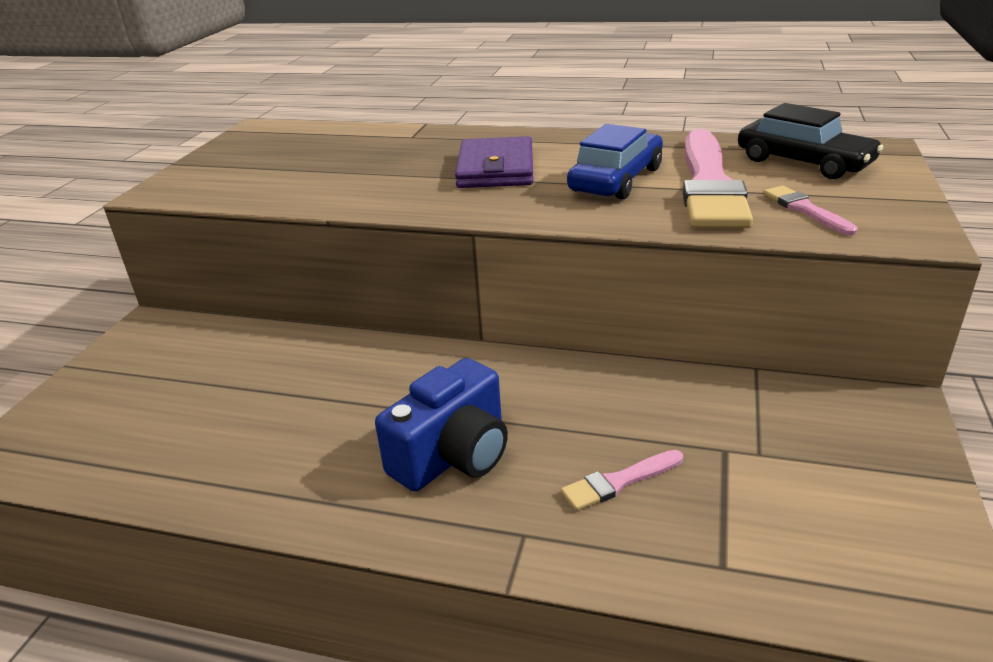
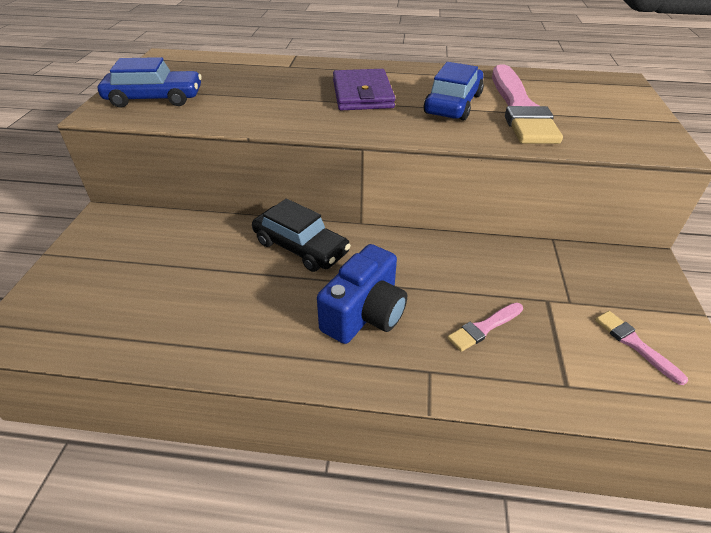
camera: 10 degrees left, 10 degrees up
black car [738,103,883,179] -> black car moved to [252,199,351,272]
pink brush [763,186,858,236] -> pink brush moved to [595,311,688,385]
none -> blue car [98,57,202,108]

